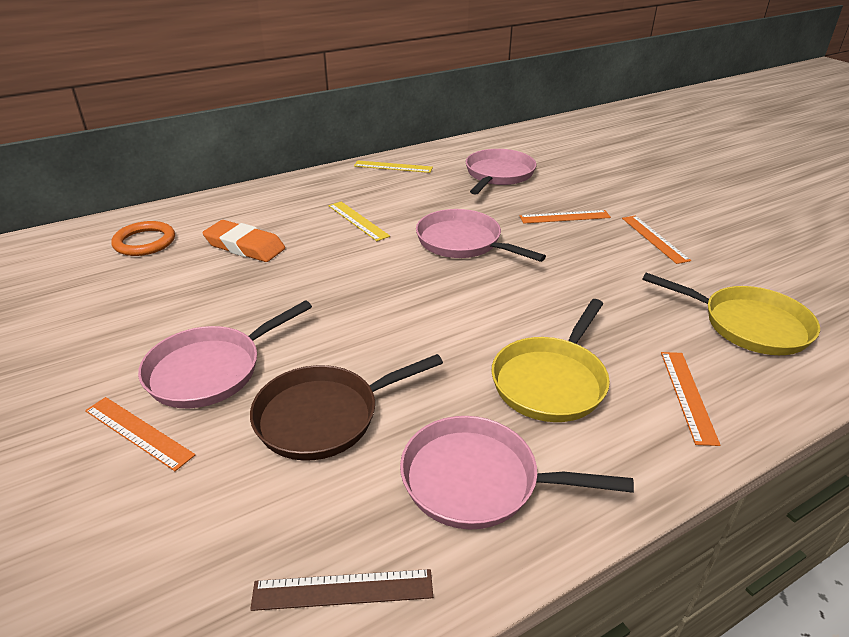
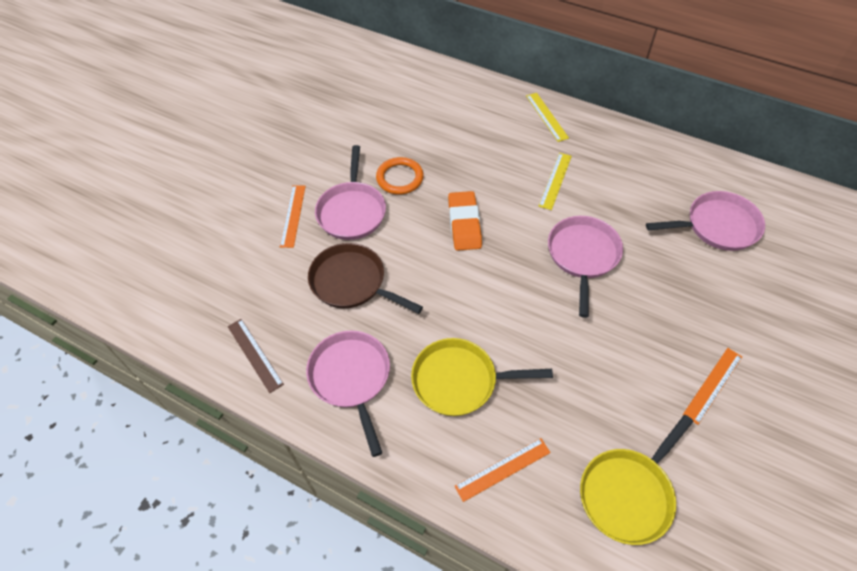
camera: 60 degrees right, 20 degrees up
orange ring [111,221,175,256] -> orange ring moved to [376,157,424,195]
pink pan [138,300,312,408] -> pink pan turned 105 degrees counterclockwise [315,145,386,240]
orange eraser [202,220,285,262] -> orange eraser moved to [448,191,482,251]
yellow ruler [354,160,433,173] -> yellow ruler moved to [526,93,569,142]
orange ruler [520,210,611,224] -> none
yellow pan [642,273,820,355] -> yellow pan turned 45 degrees clockwise [580,415,693,545]

